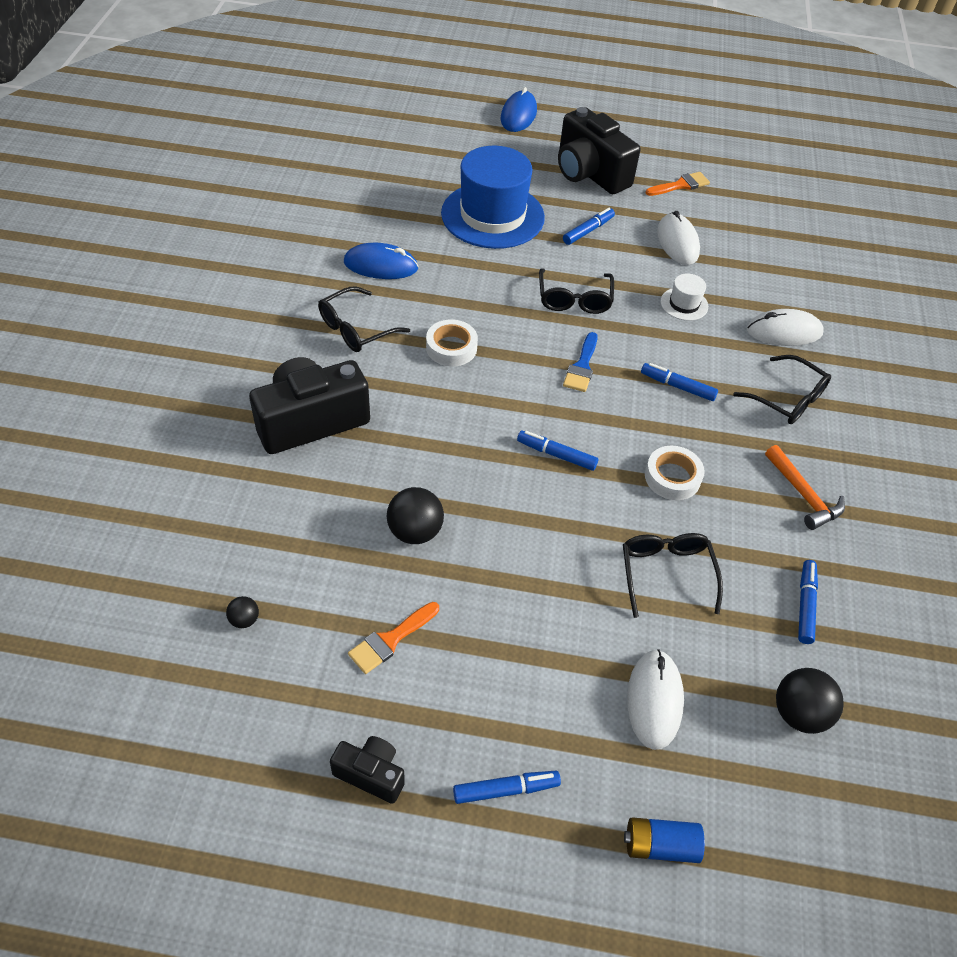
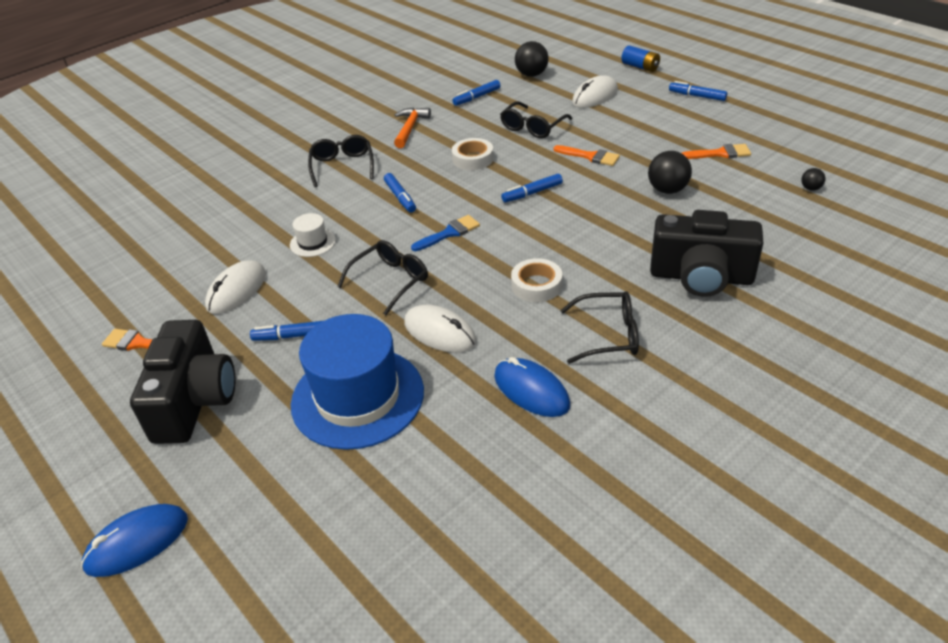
camera: 135 degrees left, 10 degrees down
black camera [330,736,405,804] -> none
blue marker [517,431,598,471] -> blue marker turned 90 degrees clockwise [501,174,563,202]
white mouse [747,309,824,346] -> white mouse moved to [404,305,476,353]
none -> orange brush [553,145,620,166]

